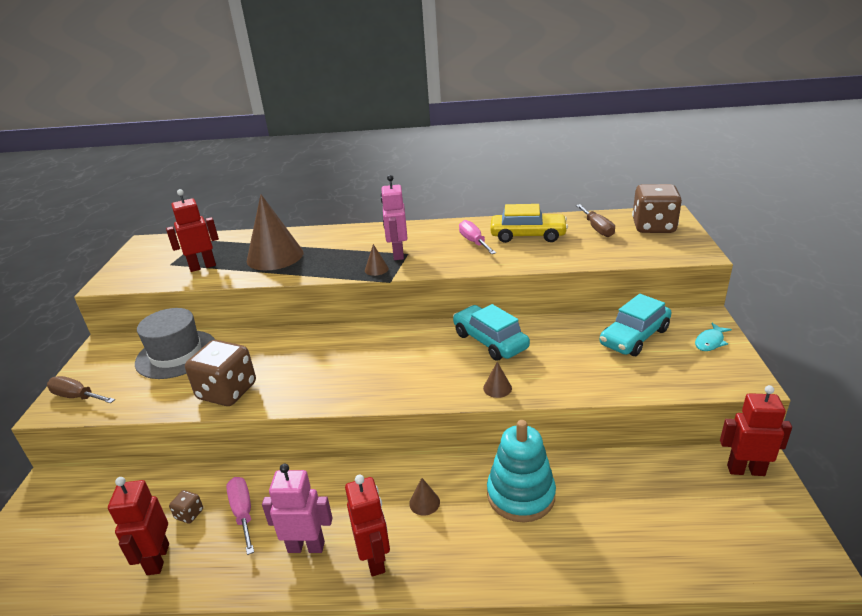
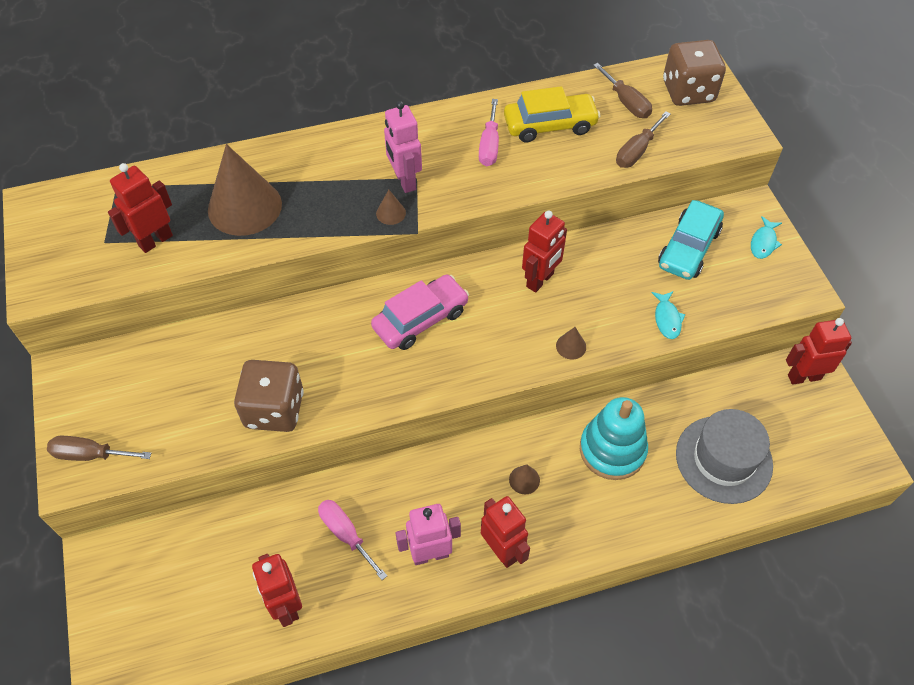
camera: 20 degrees left, 25 degrees up
grey hat [135,308,215,379] -> grey hat moved to [676,409,773,504]
brown dice [169,490,203,524] -> none
turquoise car [453,304,530,361] -> red robot [522,211,567,293]
pink screwdriver [459,220,496,254] -> pink screwdriver turned 135 degrees counterclockwise [479,99,499,166]
none -> pink car [371,274,469,350]
none -> brown screwdriver [616,111,671,168]
none -> turquoise fish [651,291,686,339]

